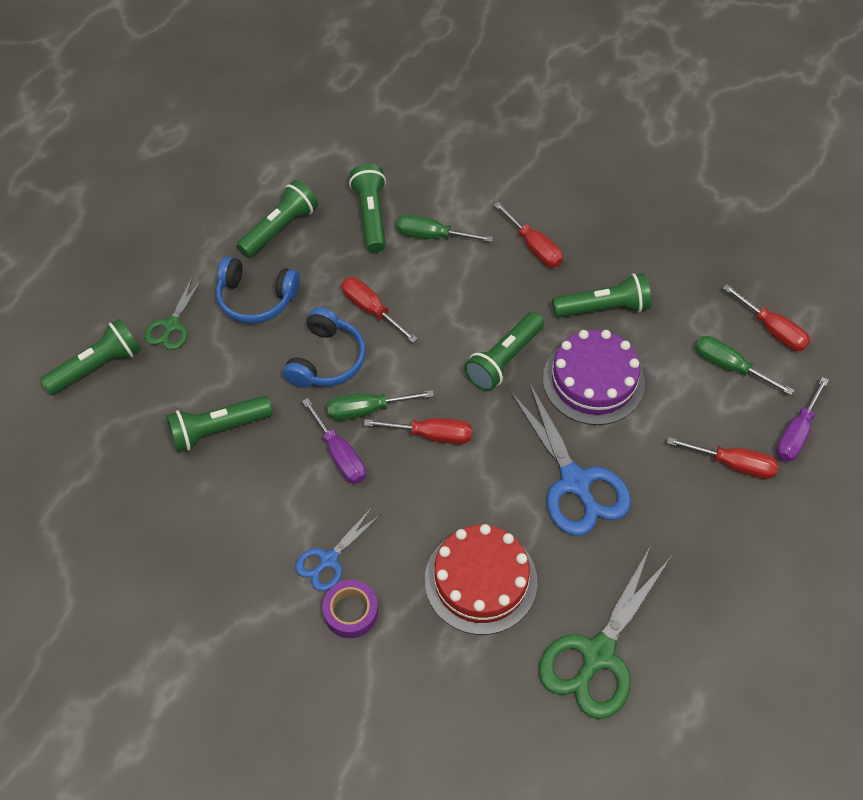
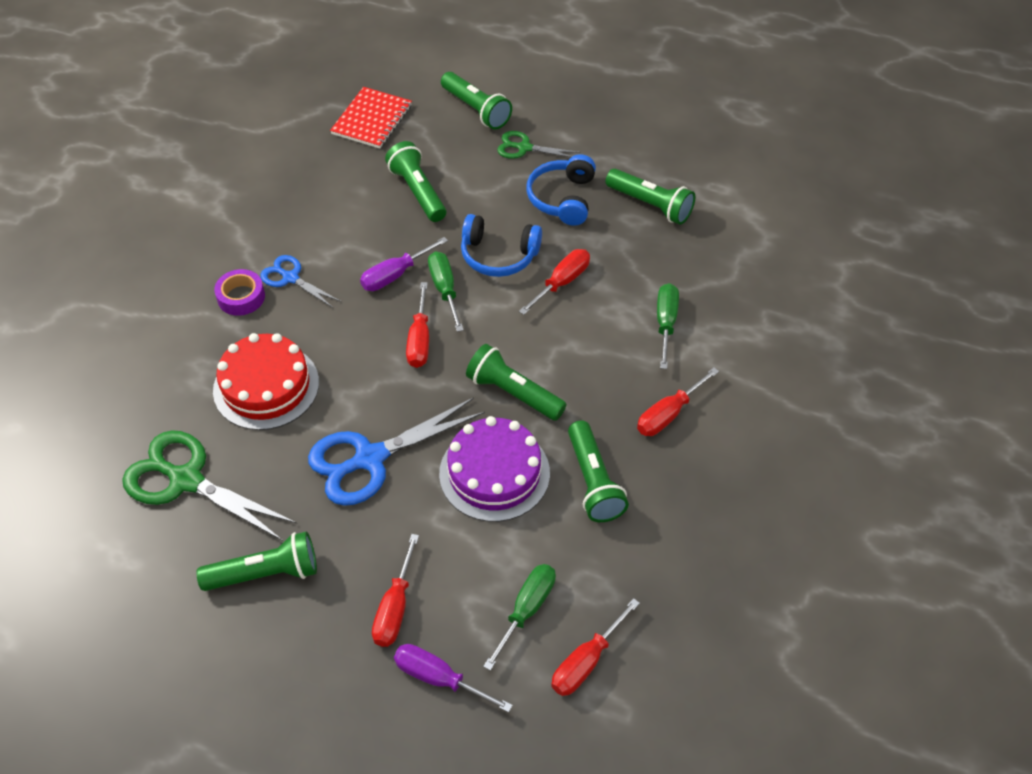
camera: 85 degrees right, 5 degrees down
green flashlight [349,164,386,253] -> green flashlight moved to [196,531,317,591]
none -> red notebook [330,87,412,149]

